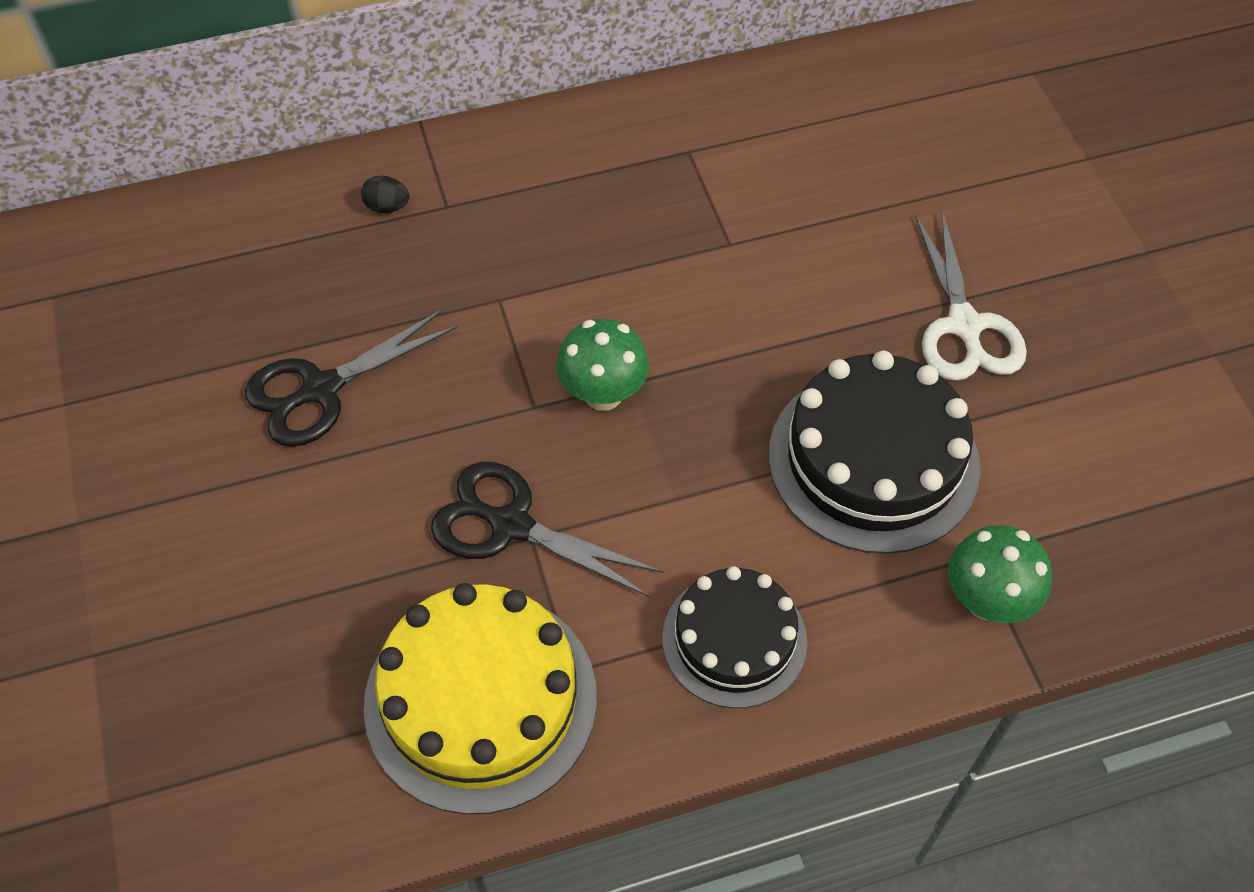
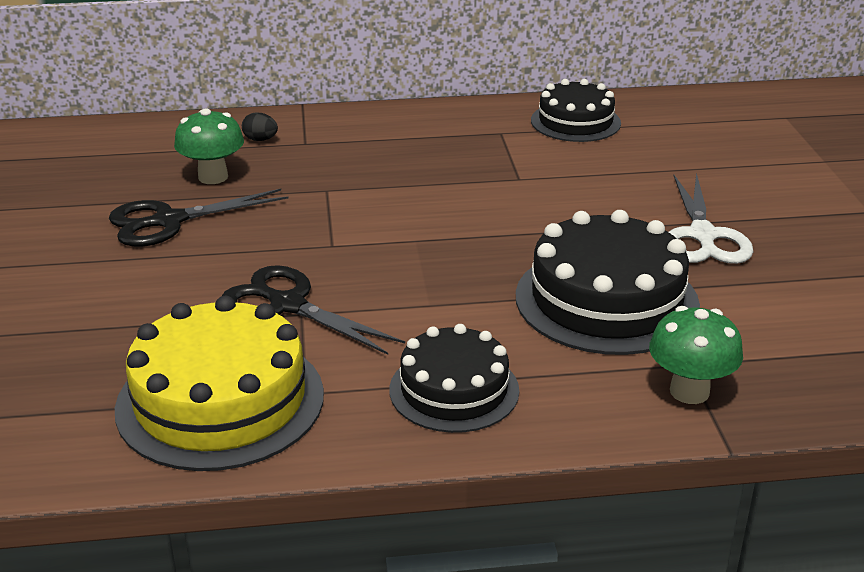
camera: 10 degrees right, 25 degrees down
green mushroom [556,319,649,411] -> green mushroom moved to [174,108,244,184]
none -> black cake [531,79,621,142]

